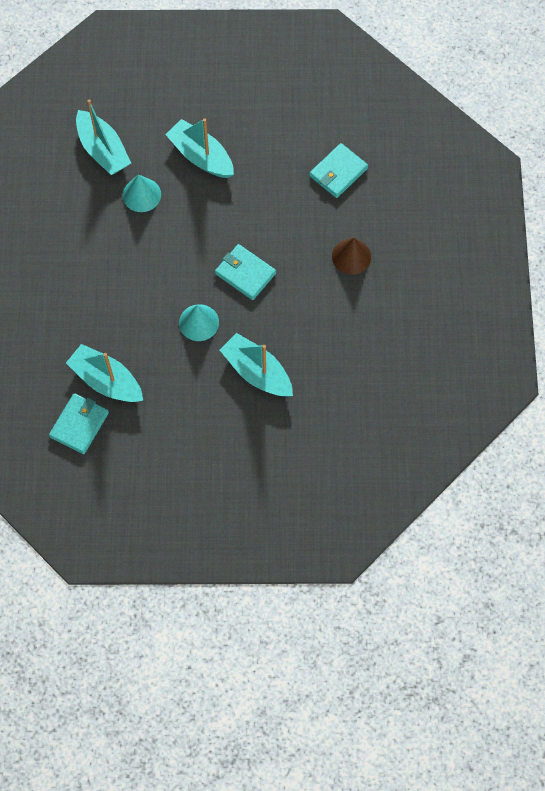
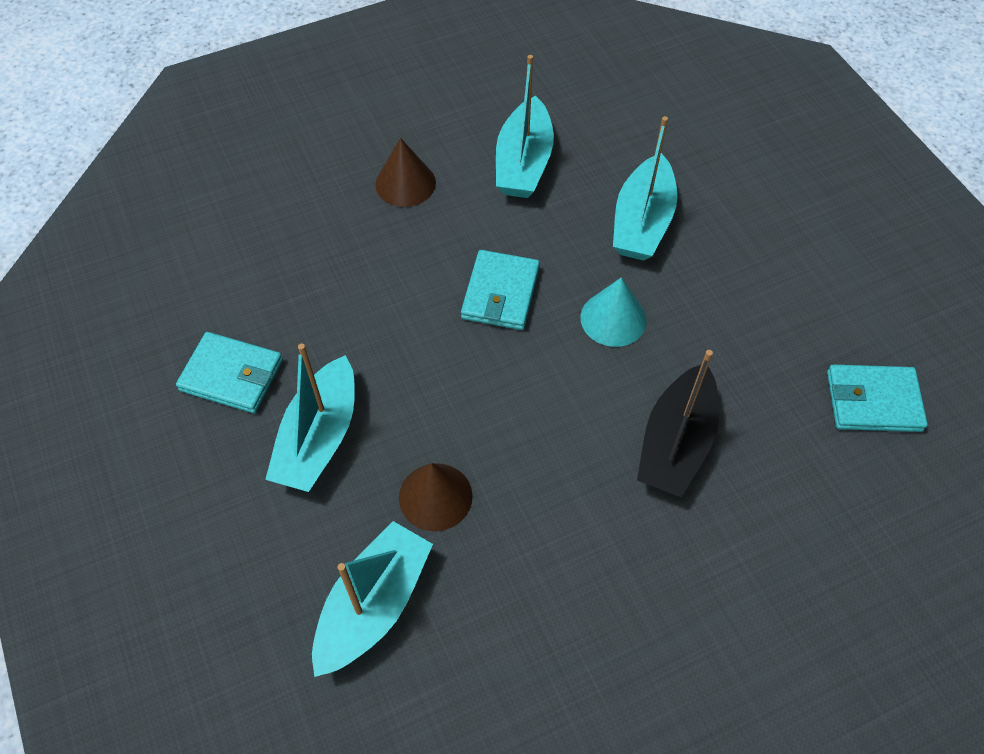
camera: 115 degrees left, 10 degrees down
turquoise boat [66,344,143,402] -> turquoise boat moved to [496,55,554,198]
turquoise cone [122,175,161,212] -> brown cone [399,463,473,532]
turquoise wallet [309,143,368,198] -> turquoise wallet moved to [176,332,283,413]
none -> black boat [637,350,719,498]

